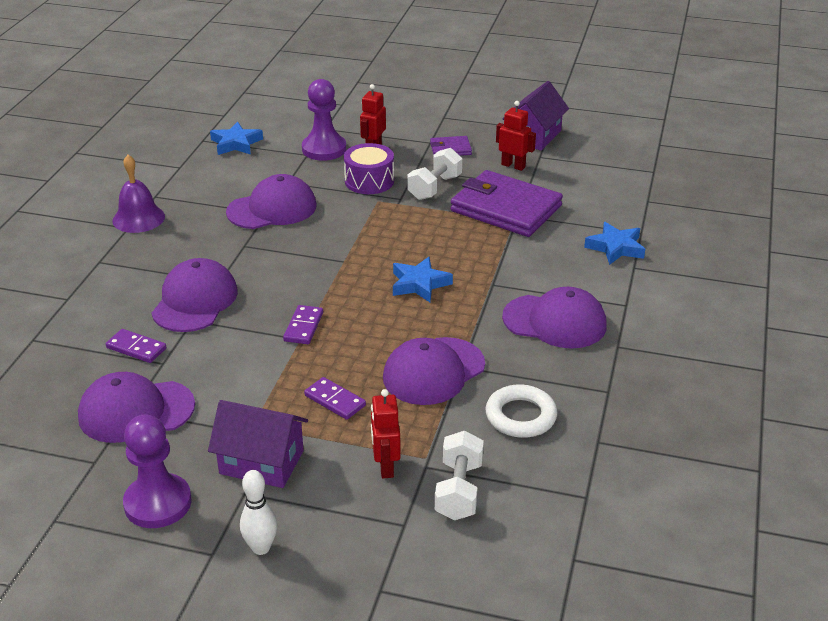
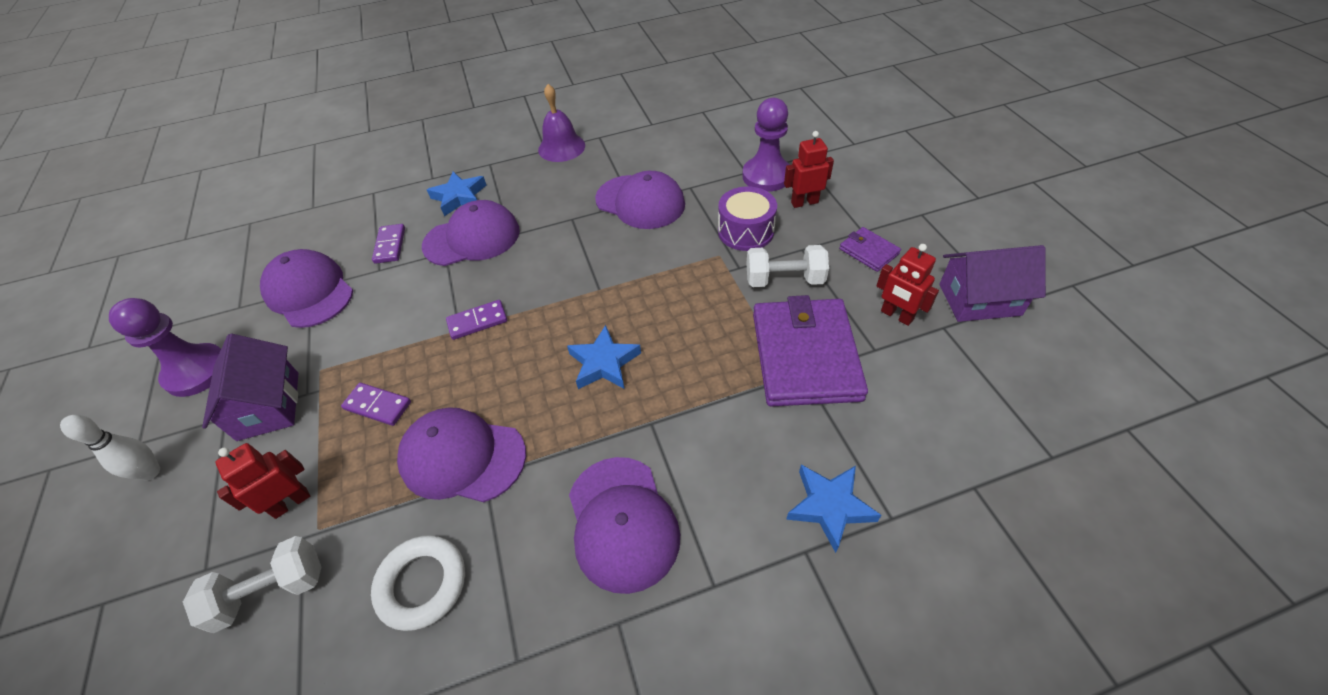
camera: 60 degrees right, 15 degrees up
blue star [210,121,263,155] -> blue star moved to [427,172,486,216]
purple domino [304,377,366,420] -> purple domino turned 75 degrees counterclockwise [341,383,411,426]
red robot [496,101,536,171] -> red robot turned 135 degrees clockwise [877,244,939,326]

